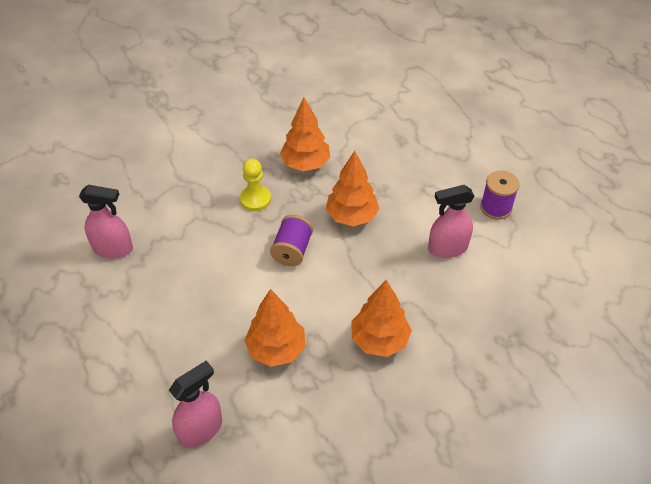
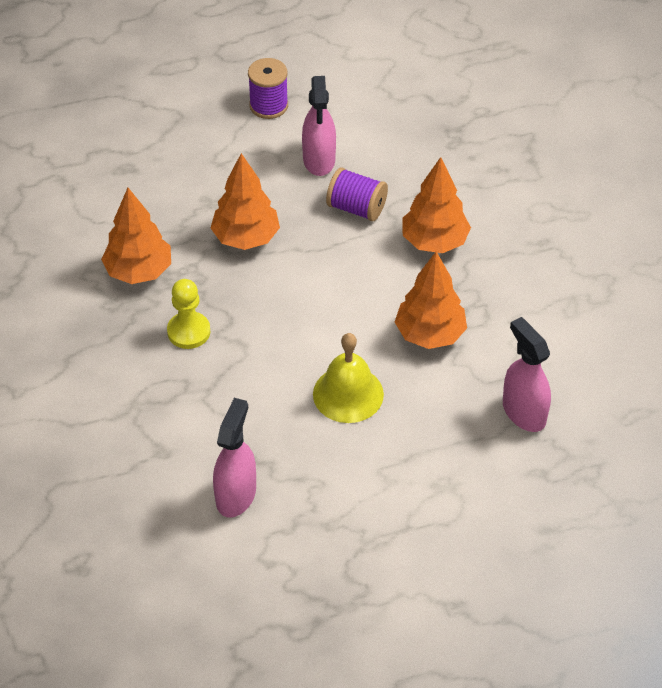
camera: 80 degrees left, 0 degrees up
purple spool [270,215,313,266] -> purple spool moved to [326,167,388,221]
none -> yellow bell [313,333,384,423]

